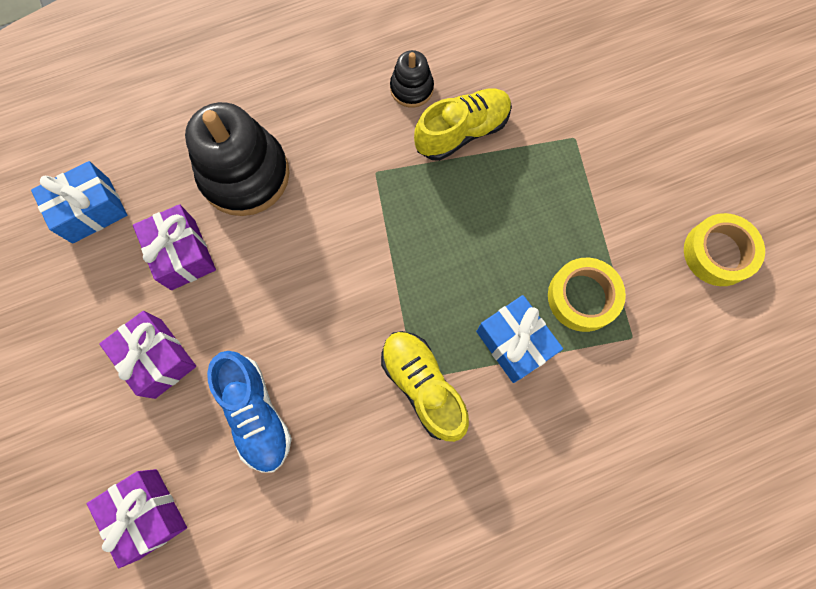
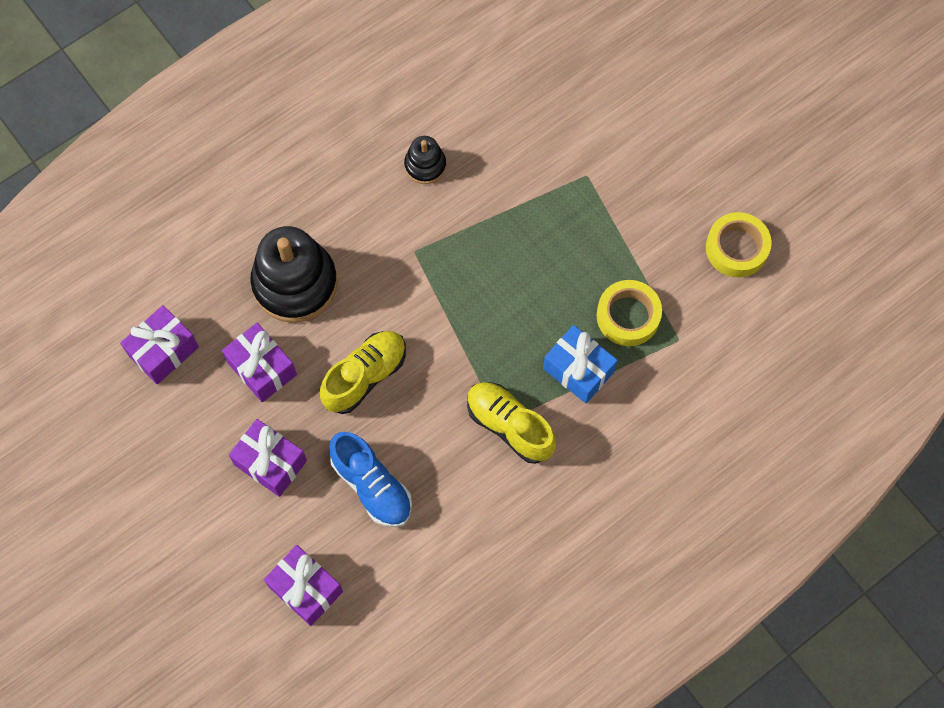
camera: 15 degrees left, 5 degrees down
blue gift [31,161,128,244] -> purple gift [120,305,199,384]
yellow shoe [414,89,512,161] -> yellow shoe moved to [320,331,406,414]

